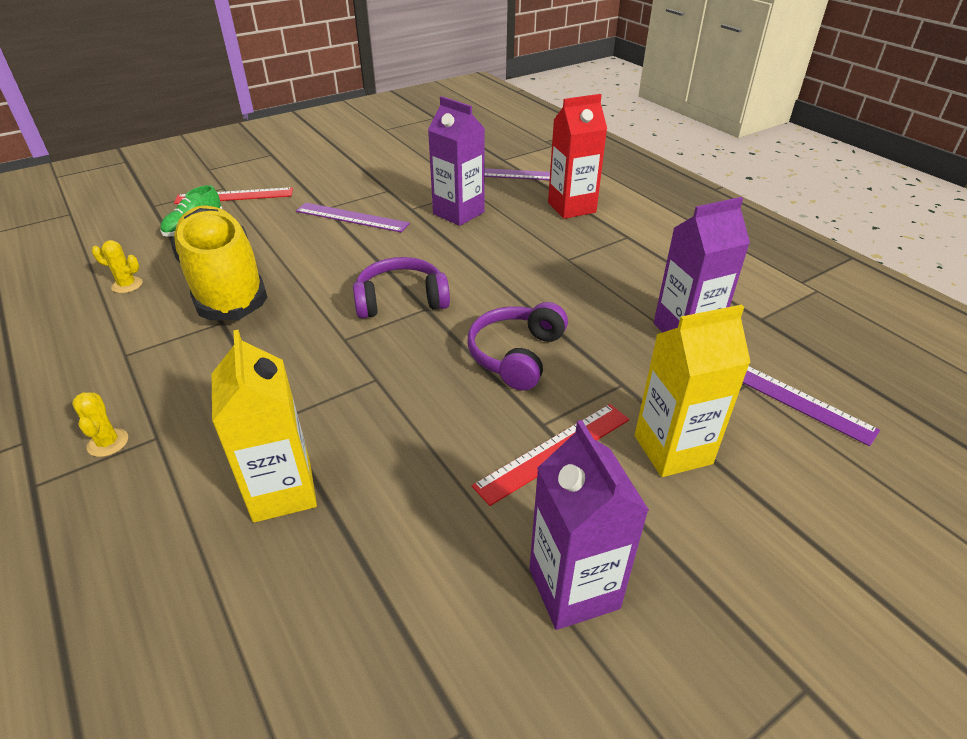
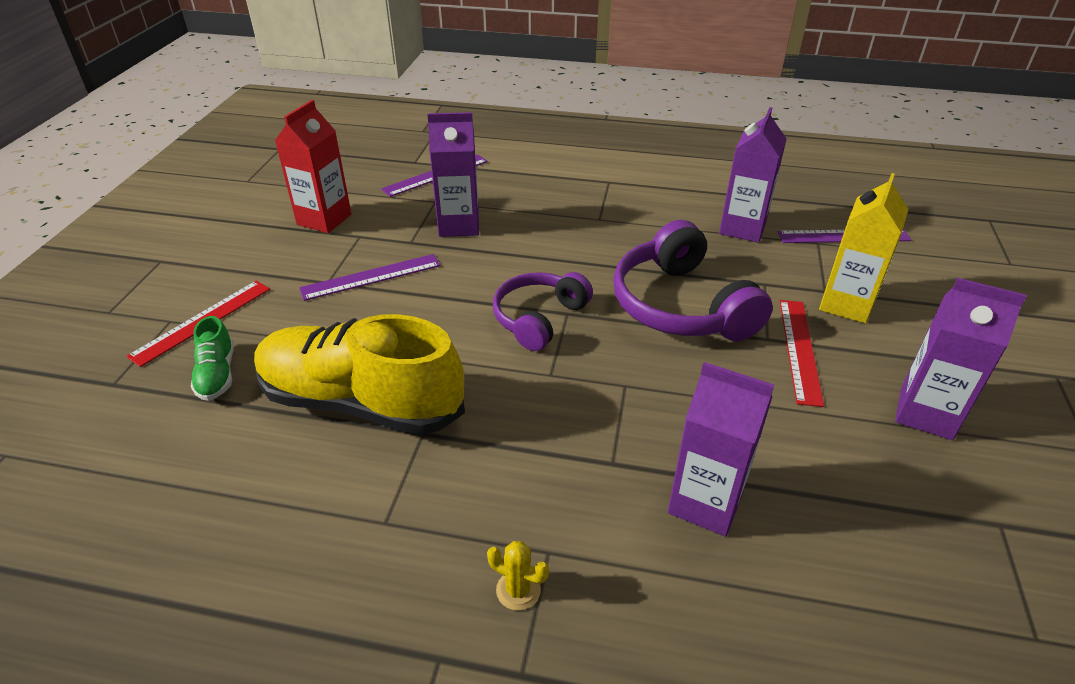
camera: 45 degrees left, 0 degrees up
yellow cactus [92,240,143,293] -> none
yellow carton [212,330,317,523] -> purple carton [668,362,774,536]
purple headphones [467,302,568,391] -> purple headphones [613,220,773,341], size x1.55
red carton [548,94,607,219] -> red carton moved to [275,100,351,233]

